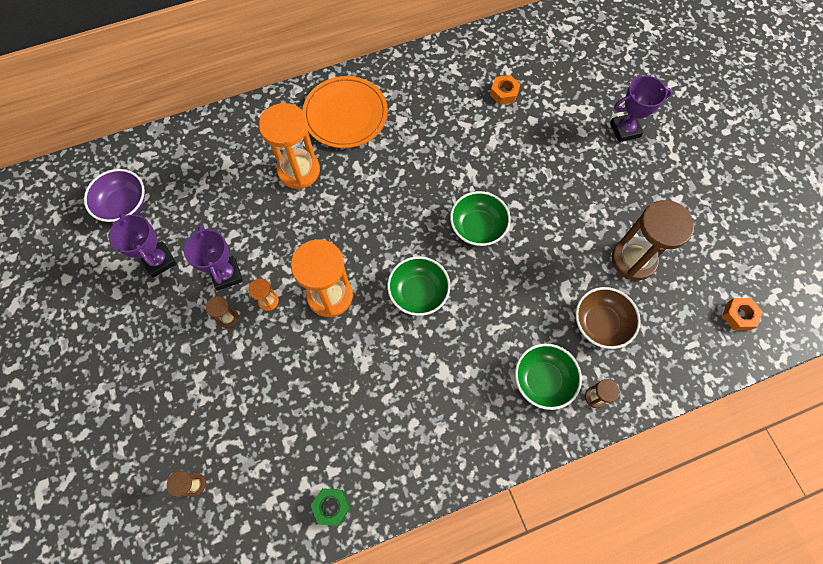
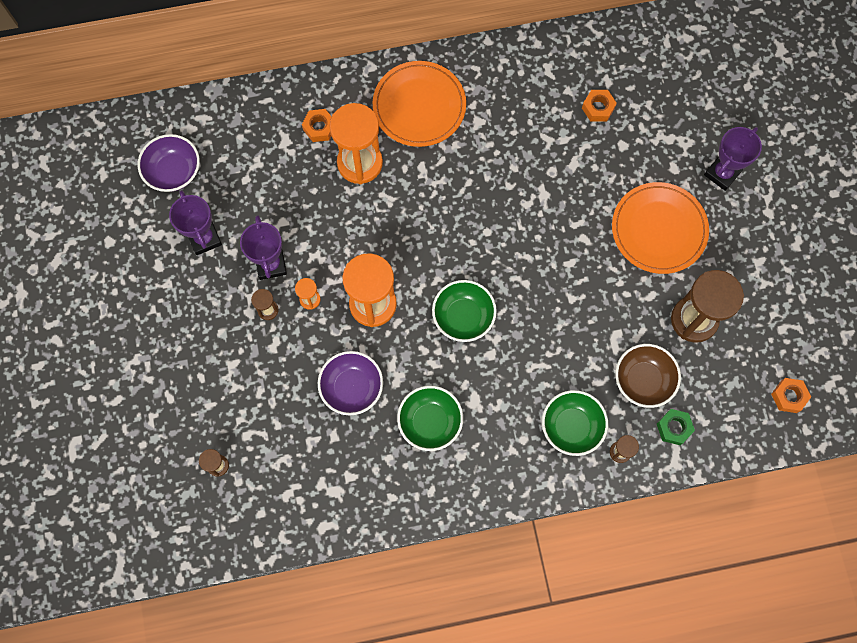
camera: 10 degrees right, 5 degrees up
green nut [310,488,350,526] -> green nut moved to [657,409,695,445]
green bowl [450,191,511,246] -> green bowl moved to [397,386,463,451]
purple trophy [610,76,672,142] -> purple trophy turned 45 degrees counterclockwise [704,127,762,191]
none -> orange nut [302,109,332,142]
none -> purple bowl [318,351,383,416]
none -> orange plate [612,182,709,274]

